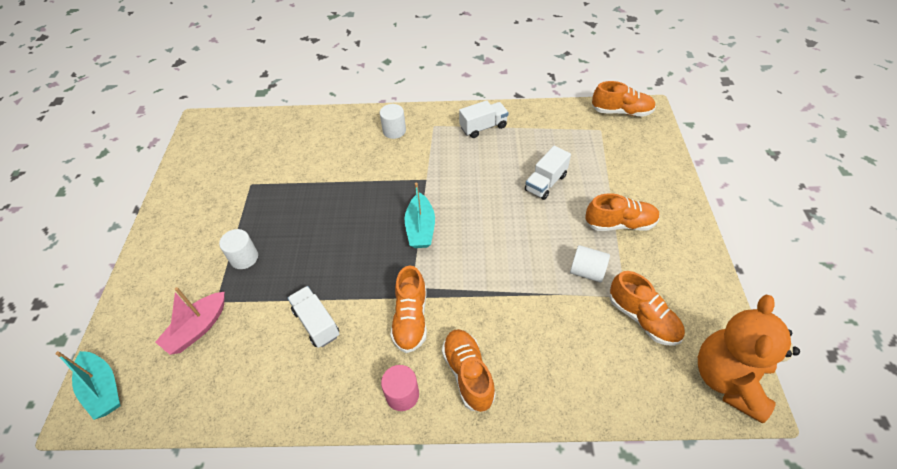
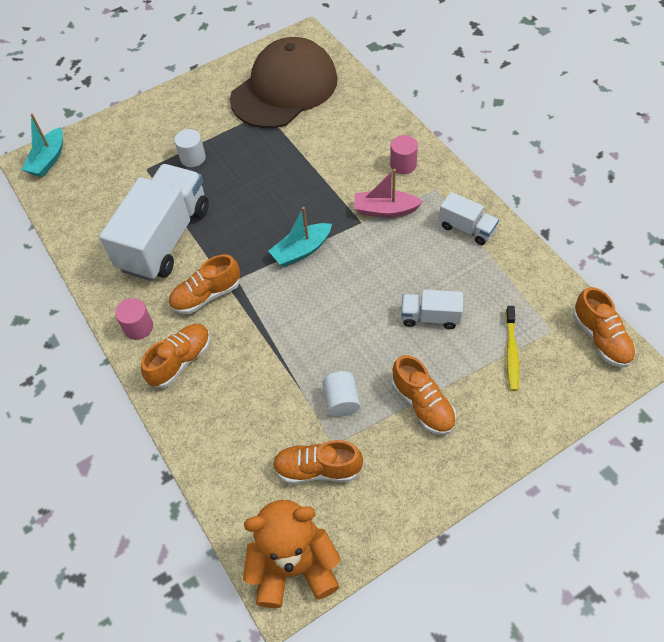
camera: 60 degrees right, 5 degrees up
pink boat [155,287,224,355] -> pink boat moved to [354,169,423,218]
white truck [288,286,339,348] -> white truck [99,164,209,281], size x2.13
white cylinder [380,104,406,139] -> pink cylinder [390,135,418,174]
orange shoe [609,271,685,346] -> orange shoe turned 75 degrees clockwise [273,440,363,484]
none -> brown cap [230,37,338,128]
none -> yellow toothbrush [506,306,519,391]

